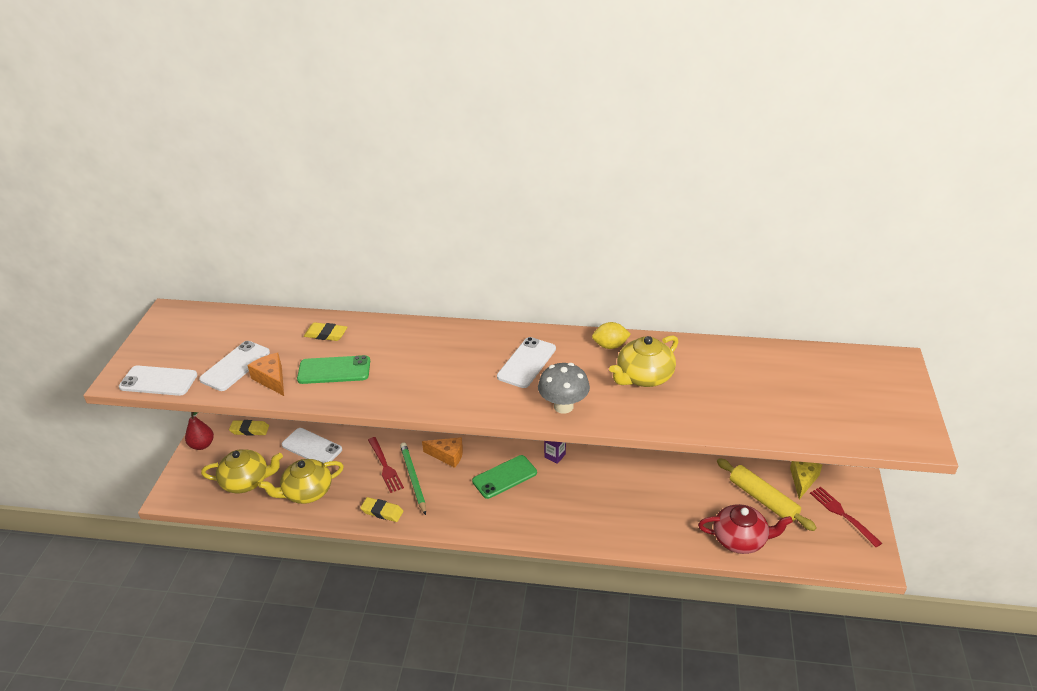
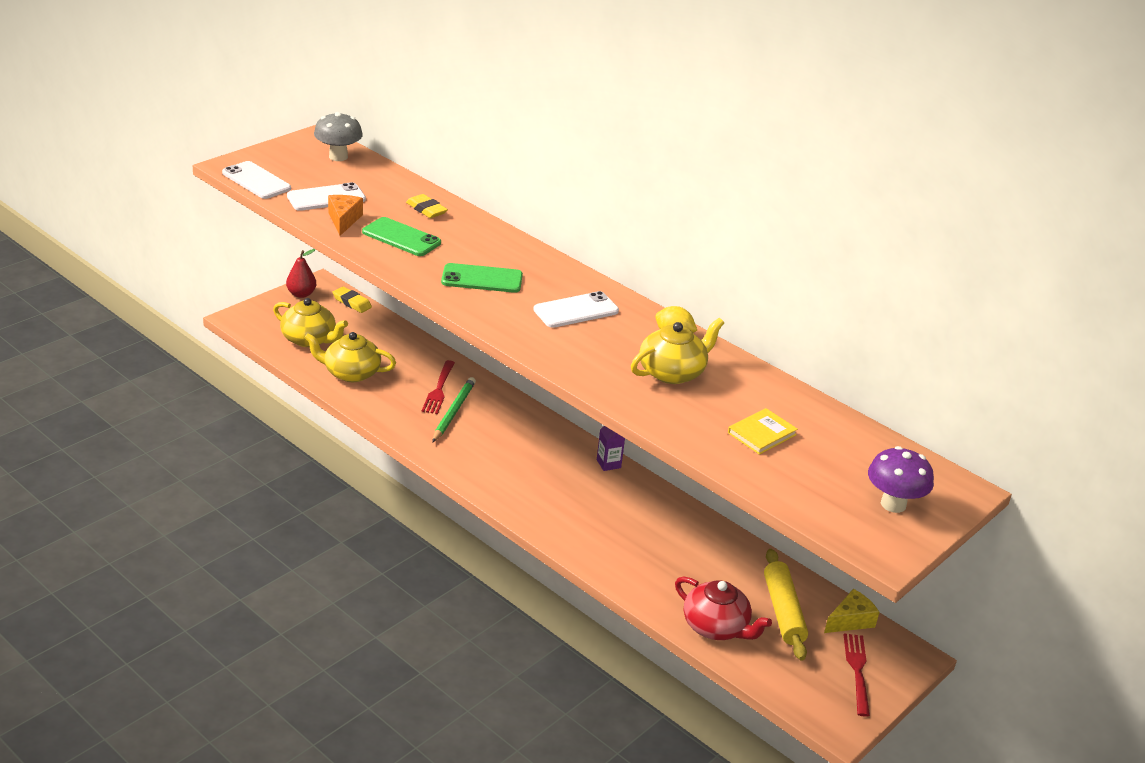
camera: 30 degrees right, 5 degrees down
white phone [282,428,342,463] -> none
yellow eraser [360,497,403,522] -> none
orange cheese [422,437,463,468] -> none
green phone [472,455,537,499] -> green phone moved to [441,263,523,293]
grey mushroom [538,363,590,414] -> grey mushroom moved to [314,112,363,161]
yellow teapot [609,335,678,387] -> yellow teapot turned 150 degrees clockwise [631,318,724,384]
none -> yellow book [728,408,798,455]
none -> purple mushroom [868,446,934,513]

